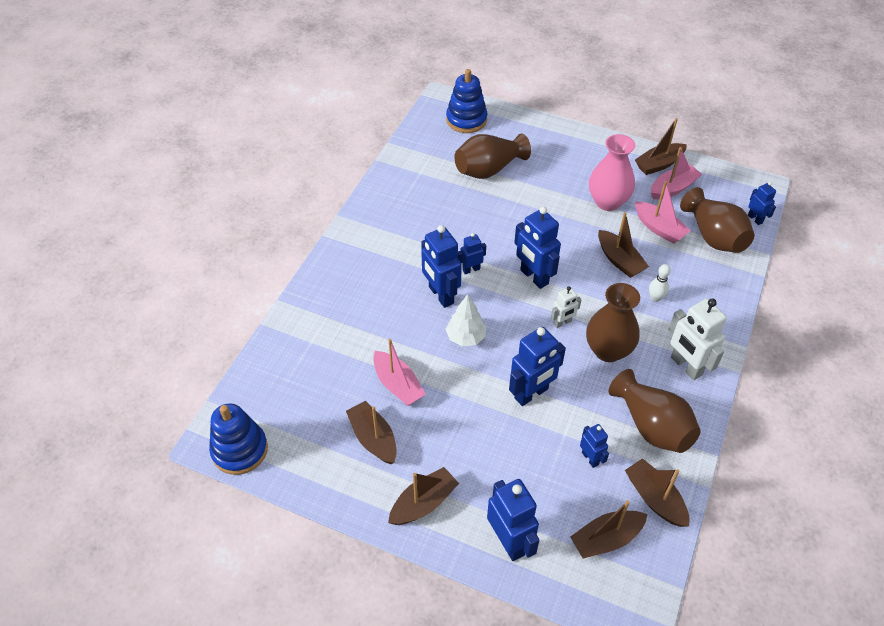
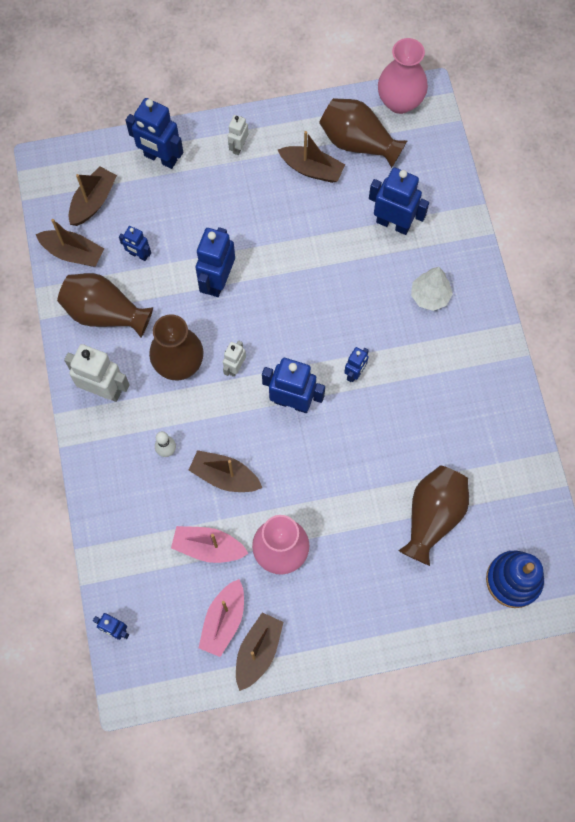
camera: 145 degrees right, 20 degrees up
blue stacking toy [209,403,268,475] -> pink vase [378,38,428,114]
pink boat [373,339,426,406] -> none
brown boat [388,467,459,525] -> white robot [228,115,248,155]
blue robot [421,225,462,308] -> blue robot moved to [369,168,429,235]
white tree [446,294,486,346] -> white tree moved to [411,267,453,311]
brown vase [680,187,754,253] -> brown vase moved to [319,98,408,168]

